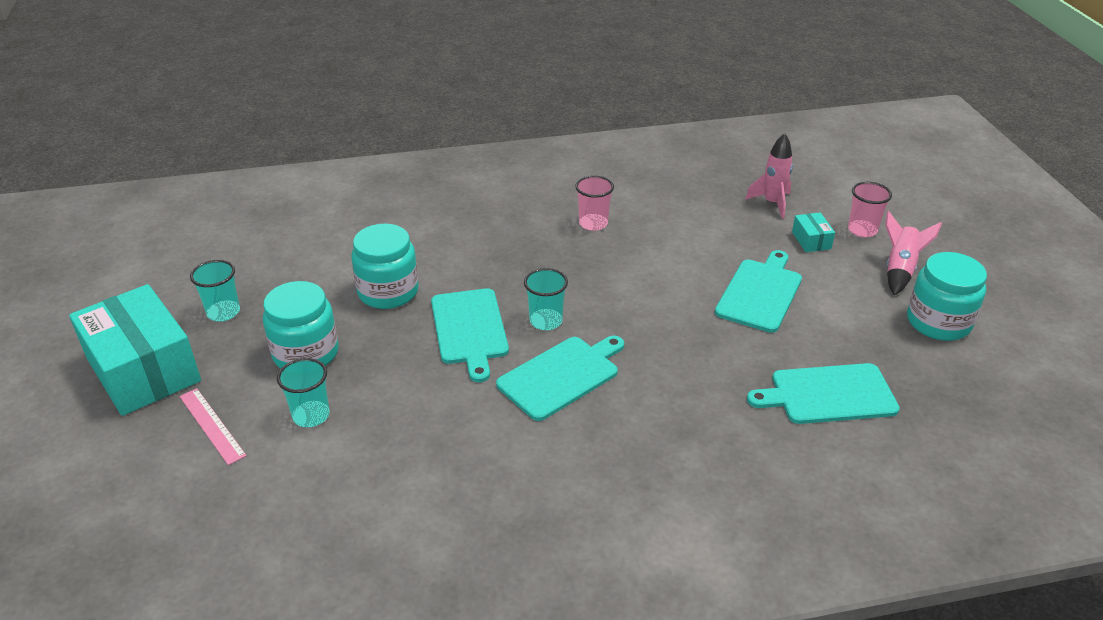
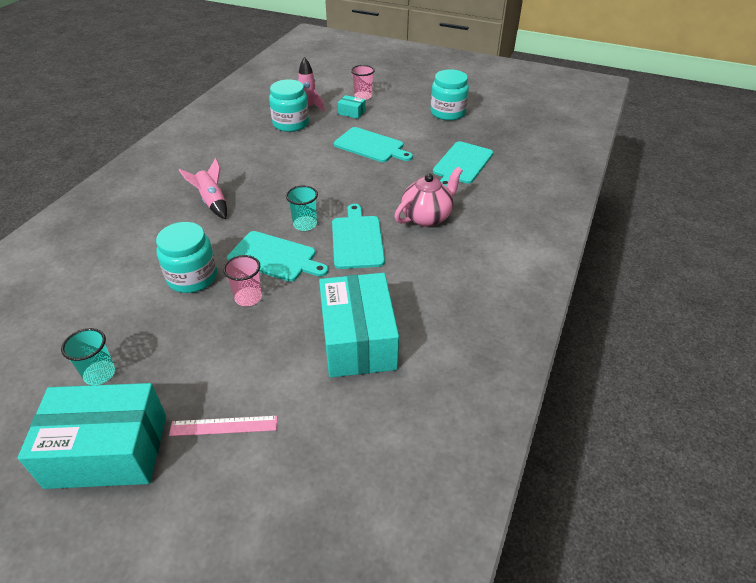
camera: 55 degrees left, 5 degrees up
turquoise jar [263,281,339,369] -> turquoise jar moved to [269,79,309,132]
turquoise cup [277,358,330,427] -> none
pink cup [575,175,614,231] -> pink cup moved to [223,255,262,306]
turquoise cutting board [715,250,802,333] -> turquoise cutting board turned 150 degrees clockwise [334,127,413,162]
pink rocket [885,211,942,295] -> pink rocket moved to [179,158,227,219]
none -> turquoise box [319,273,399,378]
none -> pink teapot [394,167,463,227]

